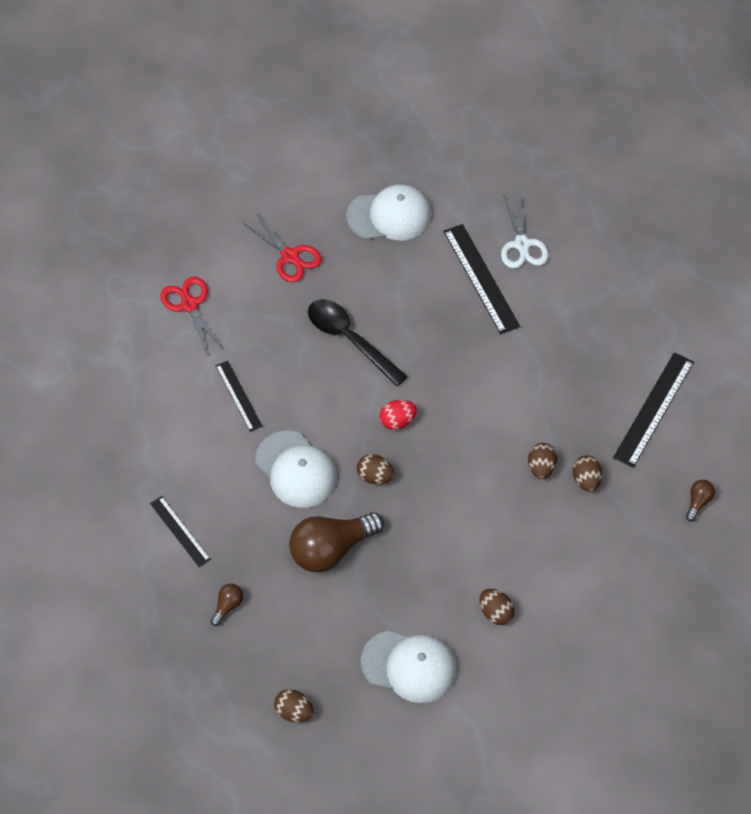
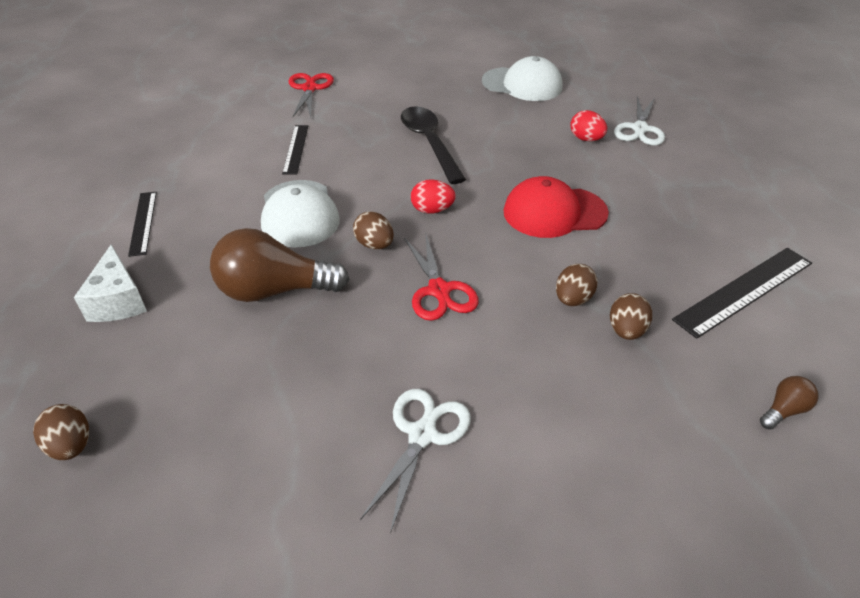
camera: 25 degrees right, 15 degrees down
brown light bulb [211,584,243,626] -> white cheese [74,244,147,322]
red scissors [242,213,322,282] -> red scissors moved to [404,235,479,321]
white cap [361,631,456,703] -> none
black ruler [443,224,520,334] -> red egg [570,110,607,141]
brown egg [480,589,515,625] -> white scissors [360,389,471,533]
none -> red cap [503,176,609,238]

